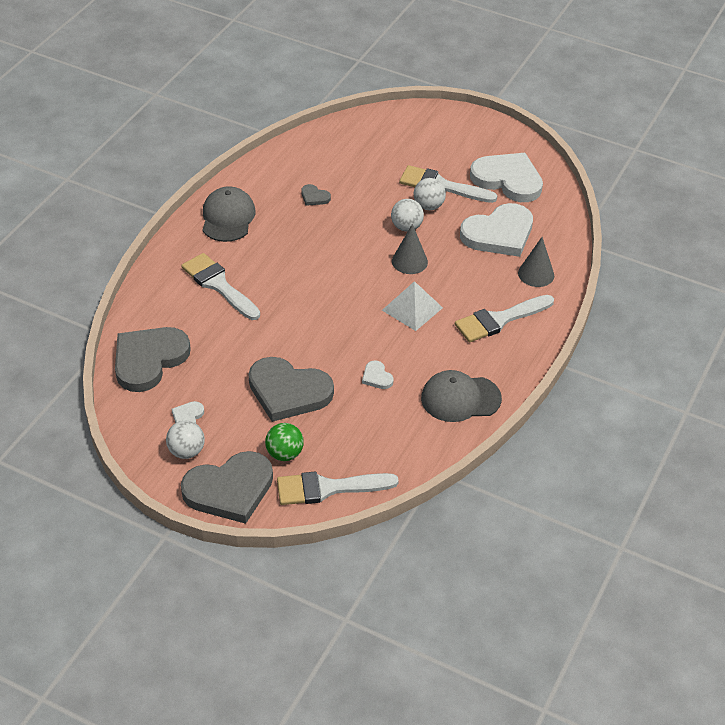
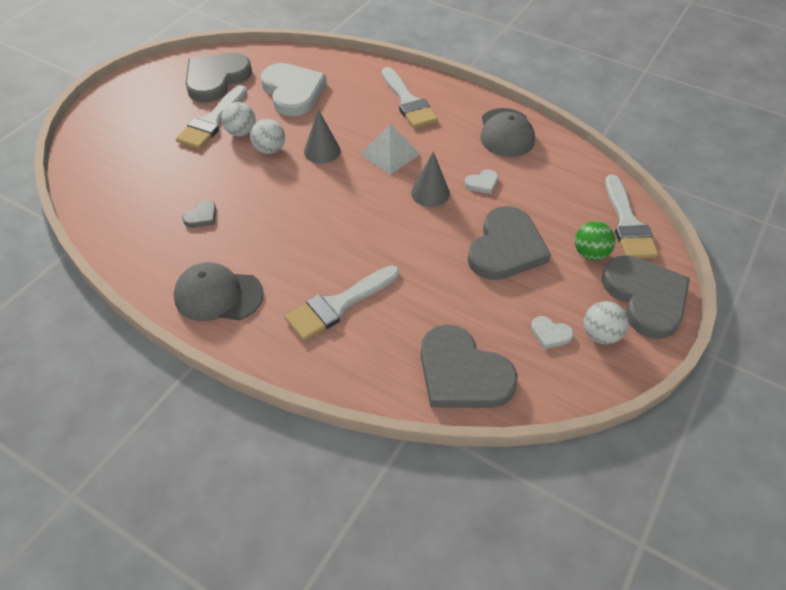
camera: 85 degrees left, 5 degrees up
white heart [470,153,543,202] -> grey heart [185,53,252,102]
grey cone [518,237,554,287] -> grey cone moved to [411,151,450,207]

